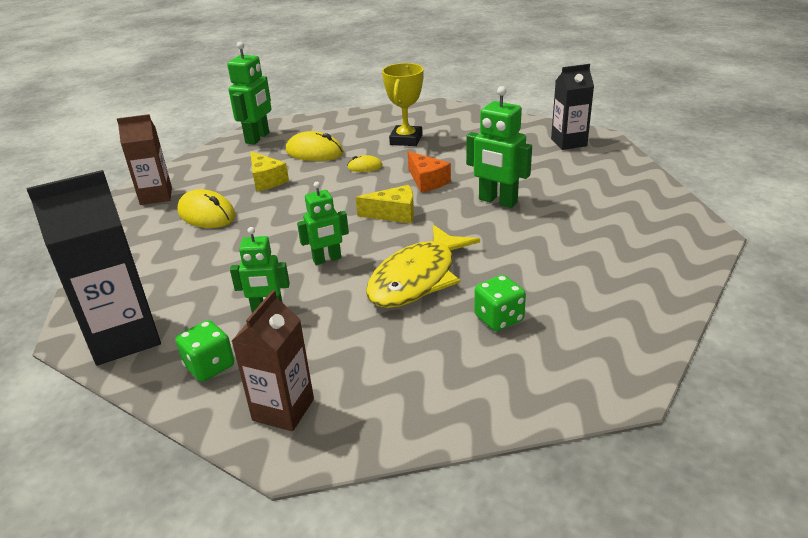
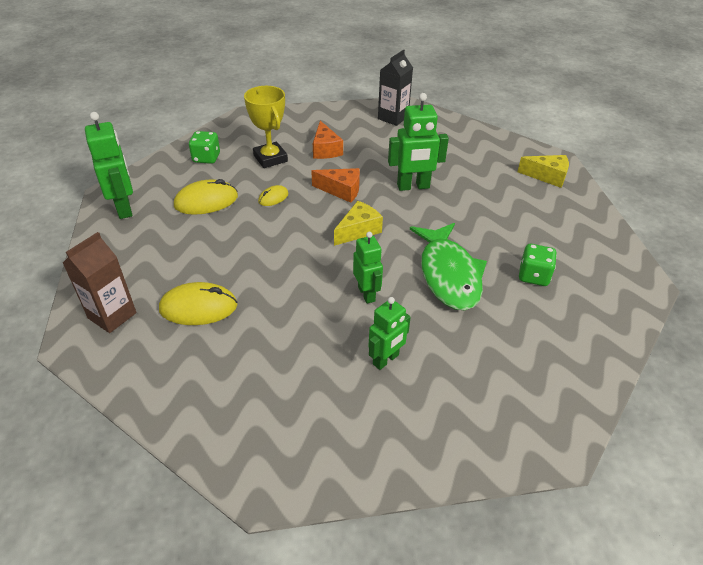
camera: 45 degrees left, 10 degrees up
black carton [27,170,161,366] -> none
green dice [176,320,234,382] -> green dice moved to [189,131,220,164]
brown carton [232,290,314,431] -> none
yellow cheese [251,151,289,191] -> yellow cheese moved to [517,155,569,188]
green robot [297,182,349,265] -> green robot turned 45 degrees counterclockwise [353,232,383,304]
yellow fish [366,225,480,308] -> green fish [410,223,487,310]
none -> orange cheese [313,121,343,159]

